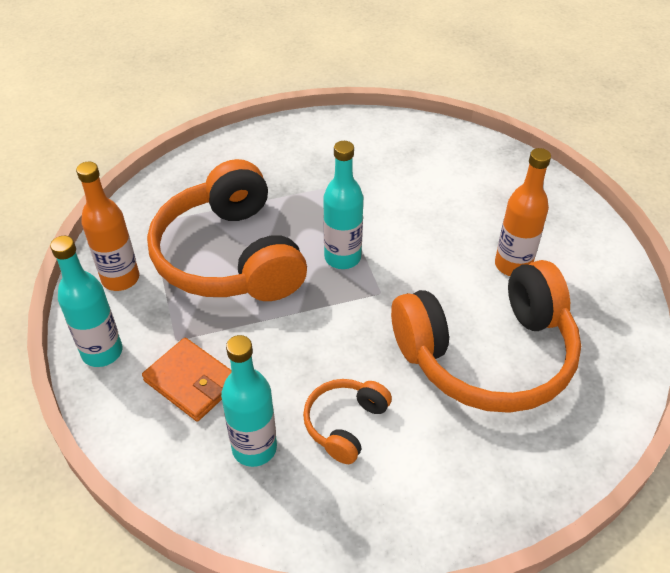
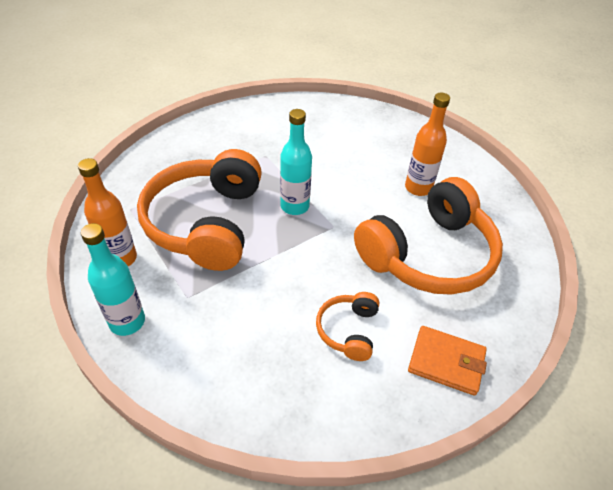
camera: 20 degrees left, 0 degrees up
orange wallet [142,338,231,422] -> orange wallet moved to [408,326,487,396]
orange headphones [147,159,307,301] -> orange headphones turned 45 degrees clockwise [137,149,262,271]
turquoise bottle [221,335,277,467] -> none

